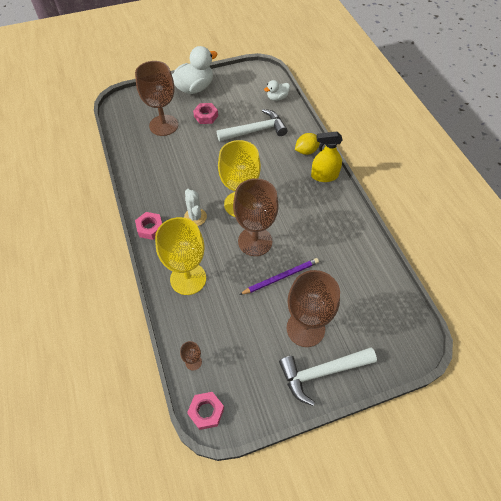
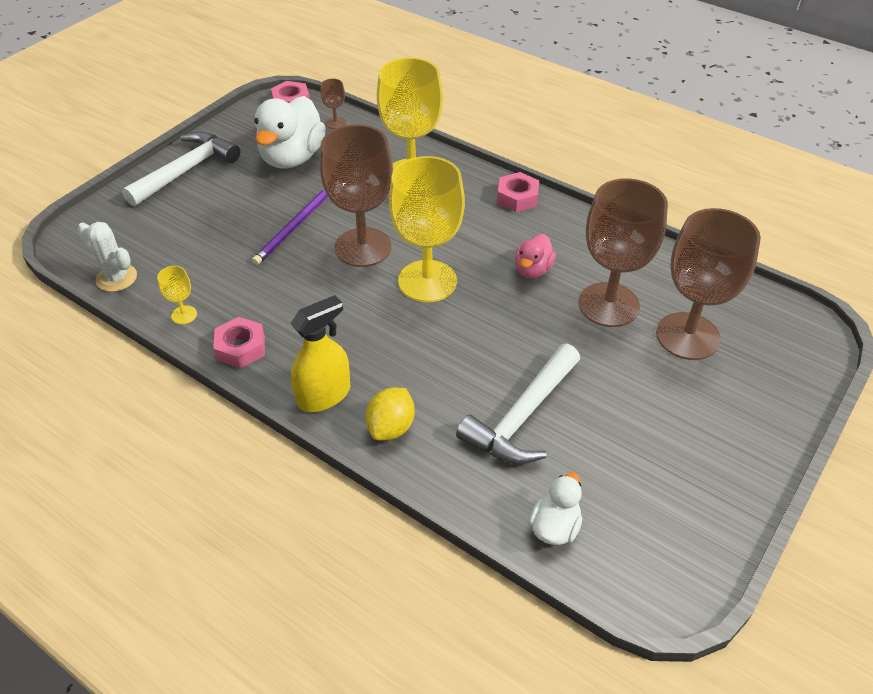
camera: 145 degrees right, 10 degrees down
white duck [172,46,218,94] -> white duck moved to [254,96,326,169]
white cactus [184,189,207,226] -> white cactus moved to [77,222,137,292]
pink nut [193,103,218,124] -> pink nut moved to [213,317,265,368]
brown goblet [287,270,340,347] -> brown goblet moved to [578,178,668,327]
none -> yellow goblet [157,266,197,324]
none -> pink duck [515,234,556,279]

